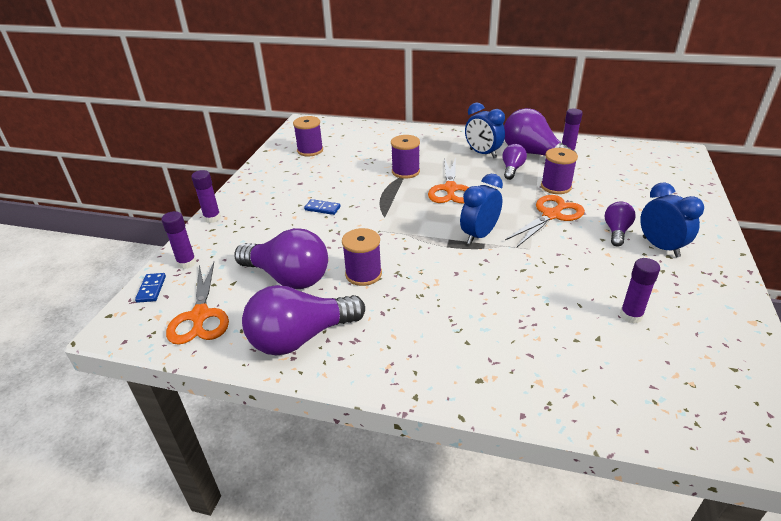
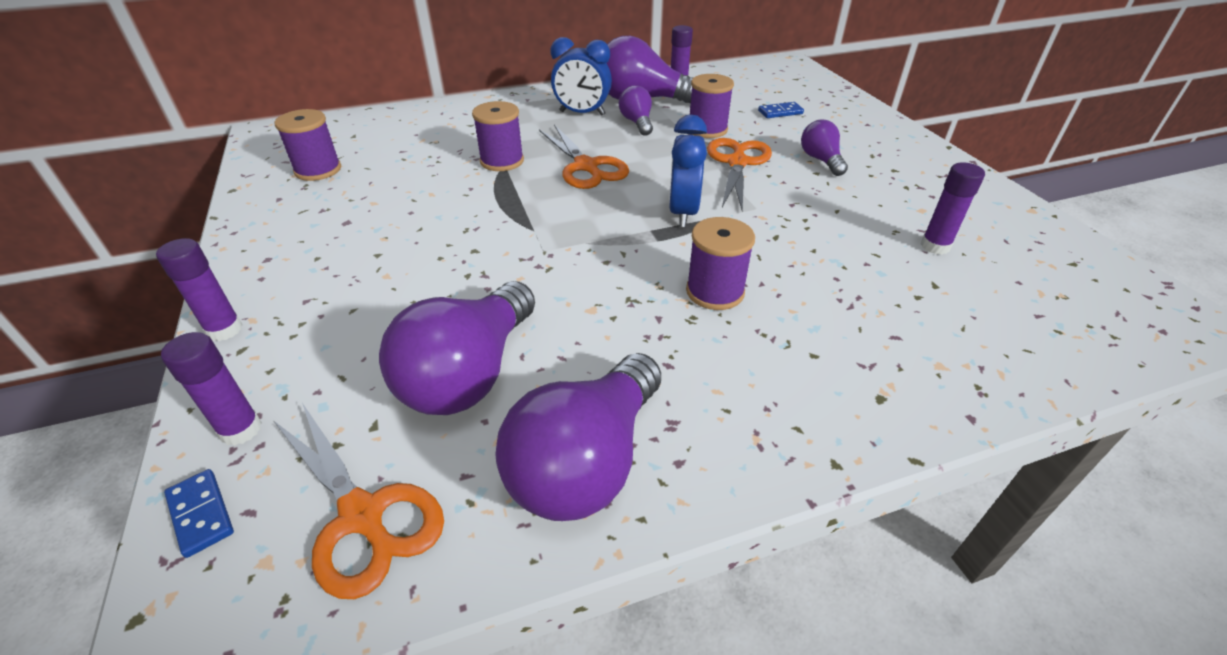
camera: 35 degrees left, 5 degrees up
purple light bulb [234,228,328,289] -> purple light bulb turned 120 degrees clockwise [379,281,535,415]
blue domino [304,199,341,215] -> blue domino moved to [758,102,804,118]
purple spool [342,228,382,286] -> purple spool moved to [686,217,755,310]
blue clock [640,182,704,257] -> none

